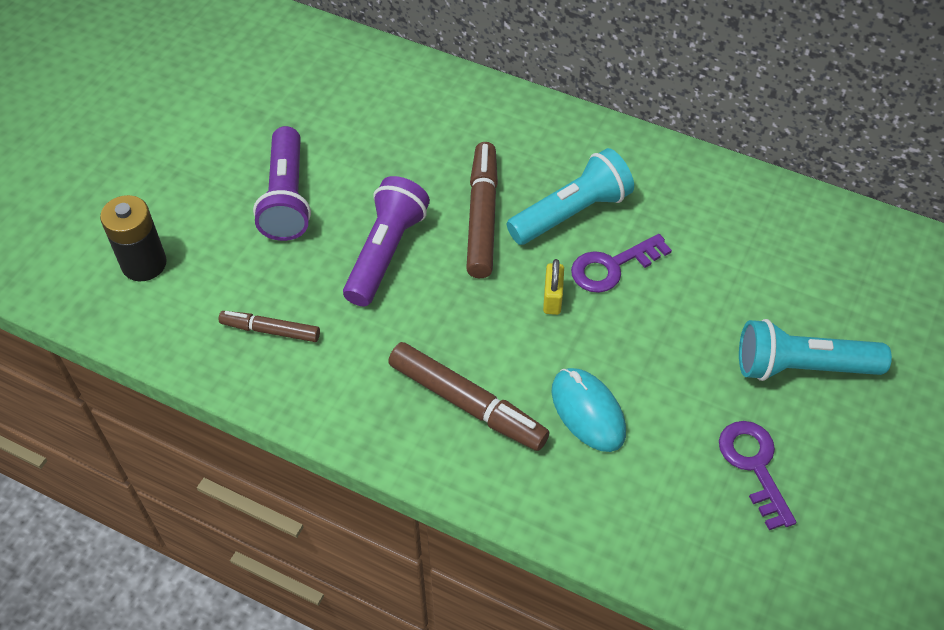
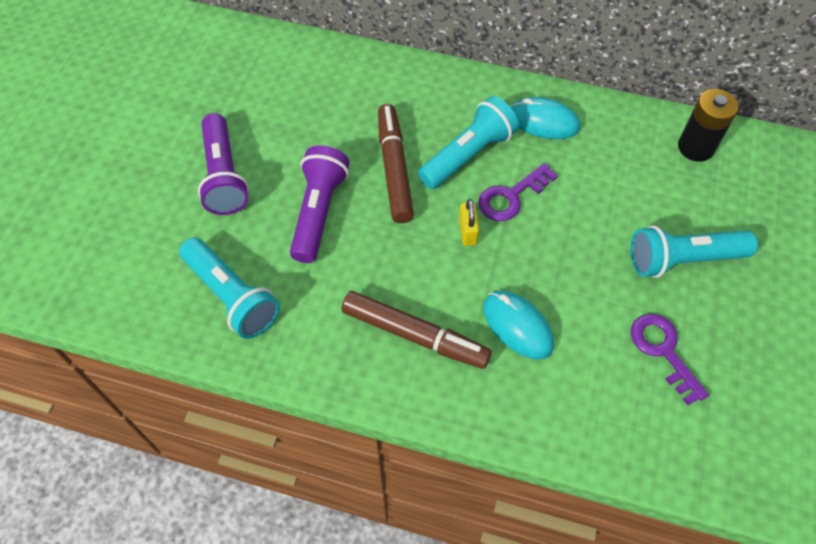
camera: 10 degrees left, 5 degrees up
black battery [100,195,167,281] -> black battery moved to [678,89,739,162]
brown marker [219,311,320,342] -> turquoise flashlight [179,238,280,339]
none -> turquoise mouse [510,97,580,139]

